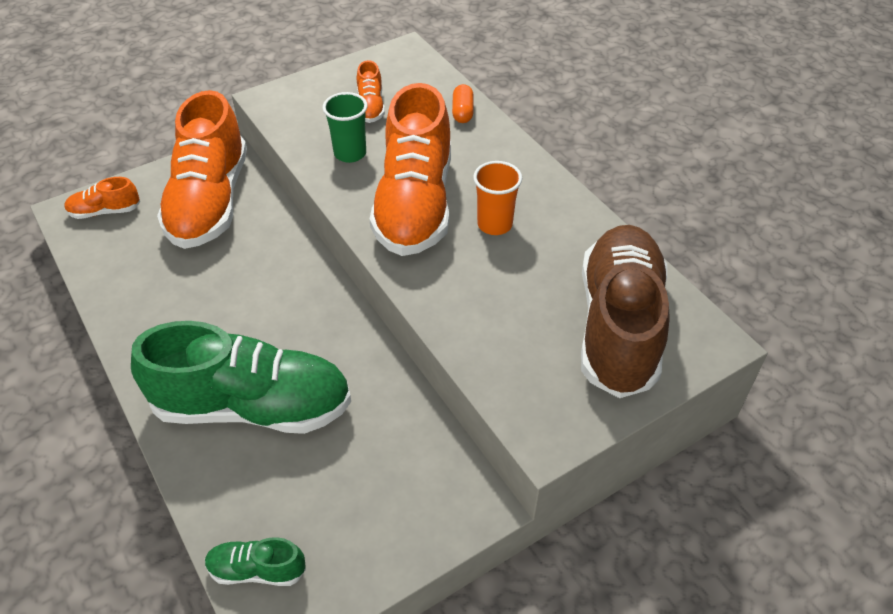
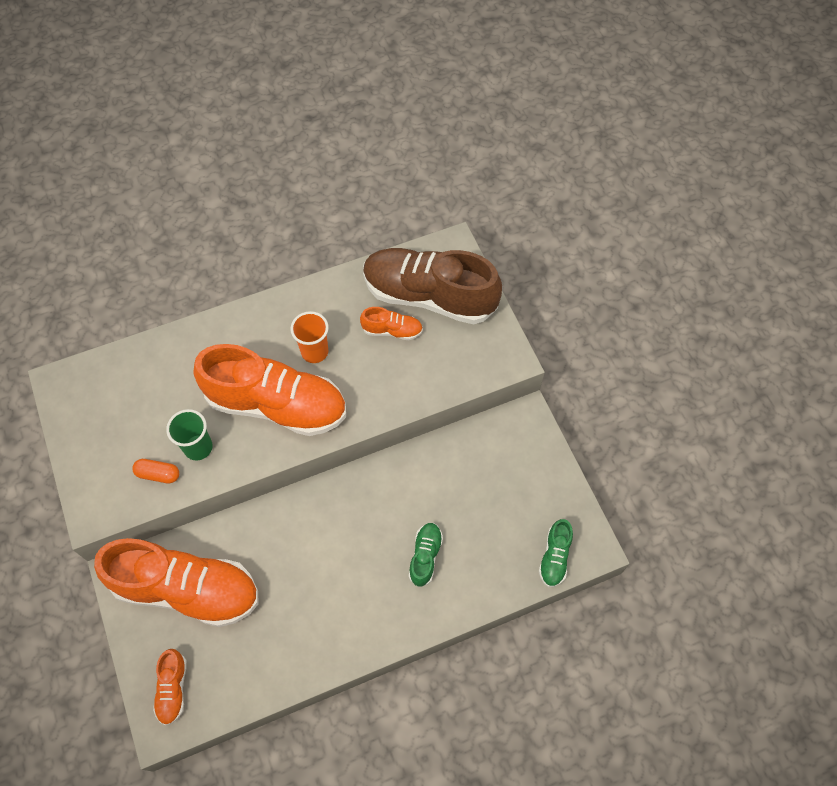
camera: 80 degrees left, 15 degrees up
green shoe [131,321,351,434] -> green shoe [409,523,443,587], size x0.43
orange shoe [357,60,385,123] -> orange shoe moved to [360,307,423,340]
orange capsule [452,84,474,123] -> orange capsule moved to [132,459,179,484]

